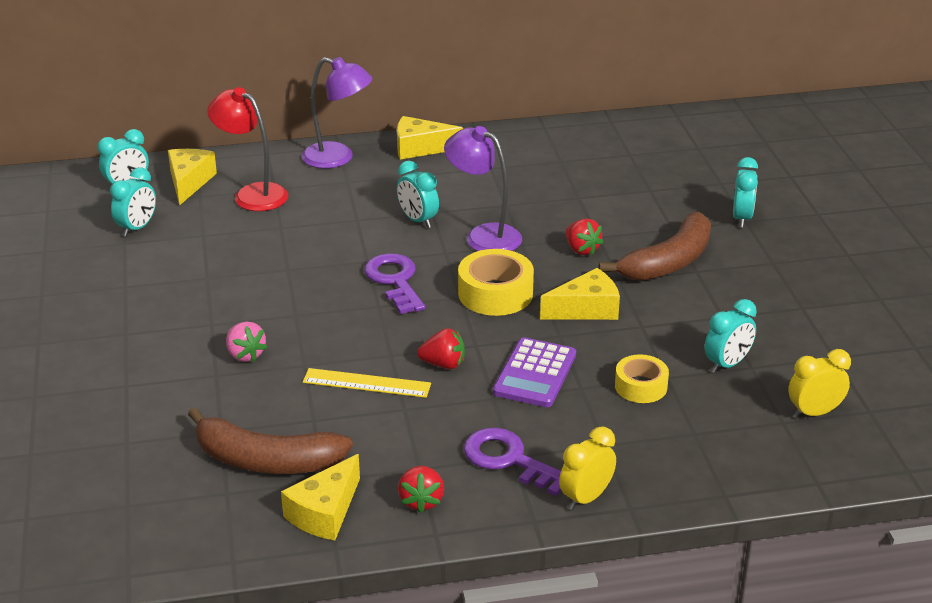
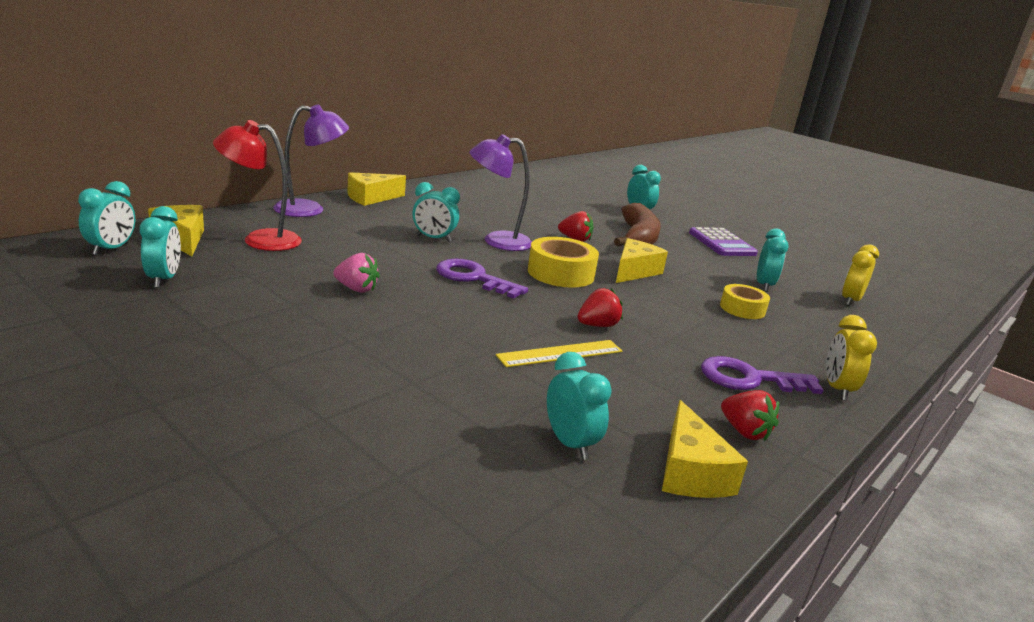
camera: 40 degrees left, 10 degrees down
brown banana [188,407,353,474] -> turquoise clock [547,352,612,460]
pink strawberry [226,322,267,362] -> pink strawberry moved to [333,253,380,293]
purple calculator [493,337,576,407] -> purple calculator moved to [689,227,758,256]

